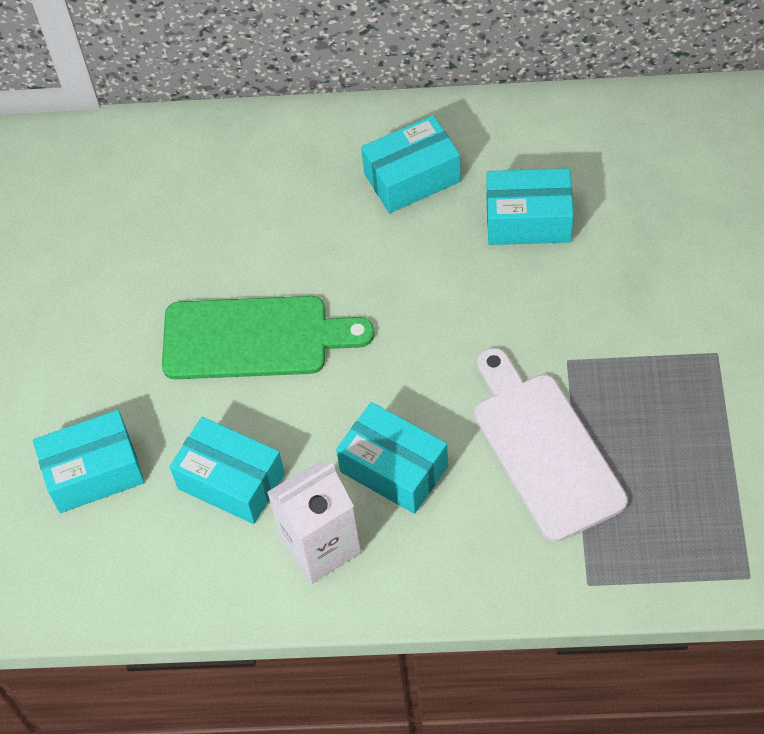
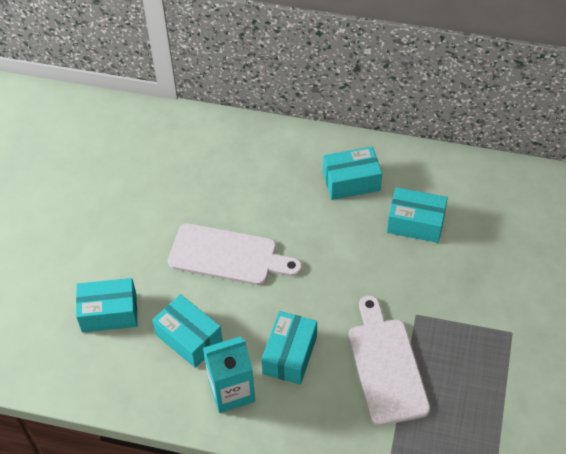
camera: 10 degrees right, 5 degrees down
green cutting board [162,296,375,379] -> white cutting board [168,223,302,285]
white carton [267,460,361,584] -> turquoise carton [203,336,255,413]
turquoise box [336,402,448,514] -> turquoise box turned 60 degrees clockwise [261,311,317,385]

